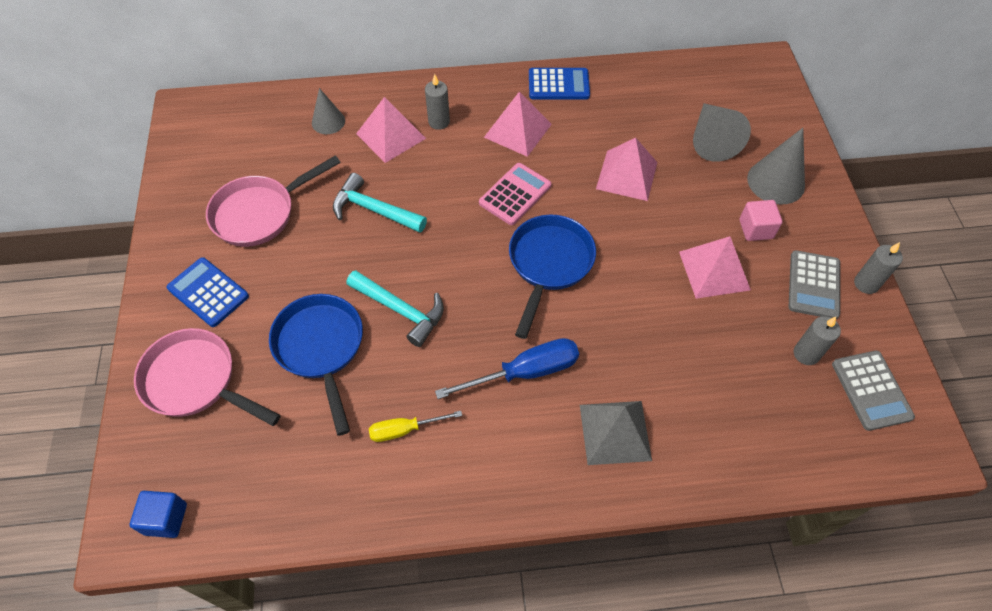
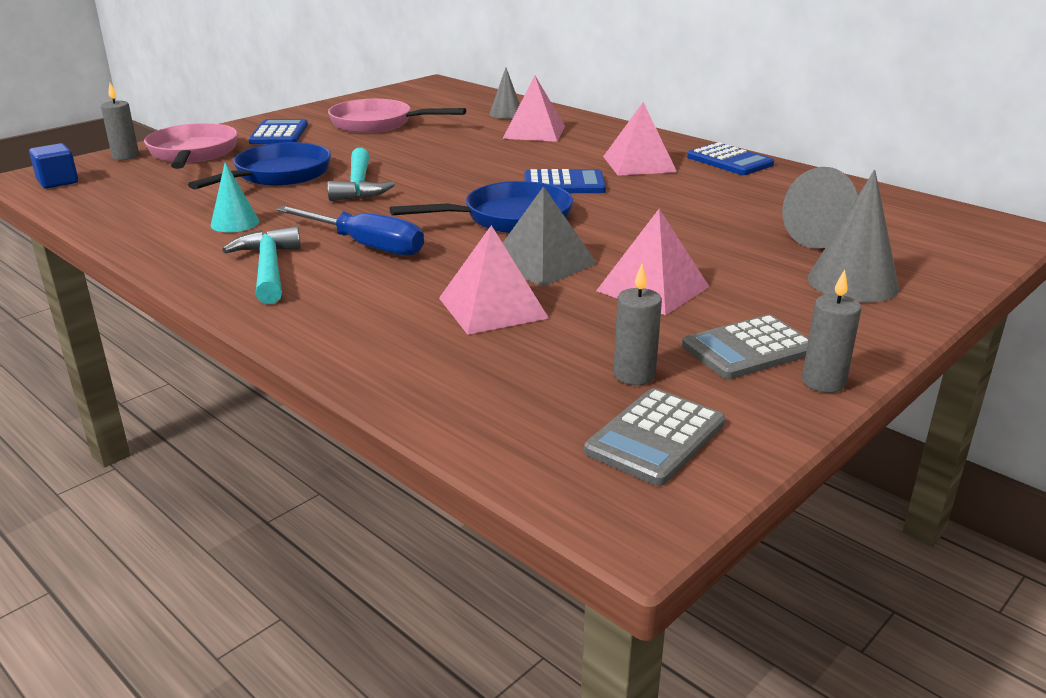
camera: 50 degrees right, 30 degrees down
turquoise hammer [333,173,427,233] -> turquoise hammer moved to [222,226,301,304]
yellow screwdriver [369,411,462,442] -> turquoise cone [211,162,259,232]
grey candle [425,74,450,130] -> grey candle moved to [101,83,139,160]
pink calculator [479,163,551,225] -> blue calculator [524,169,606,193]
grey pyramid [580,401,652,465] -> grey pyramid moved to [503,186,597,287]
pink pyramid [596,138,657,201] -> pink pyramid moved to [439,225,549,335]
pink cube [740,200,782,241] -> none

